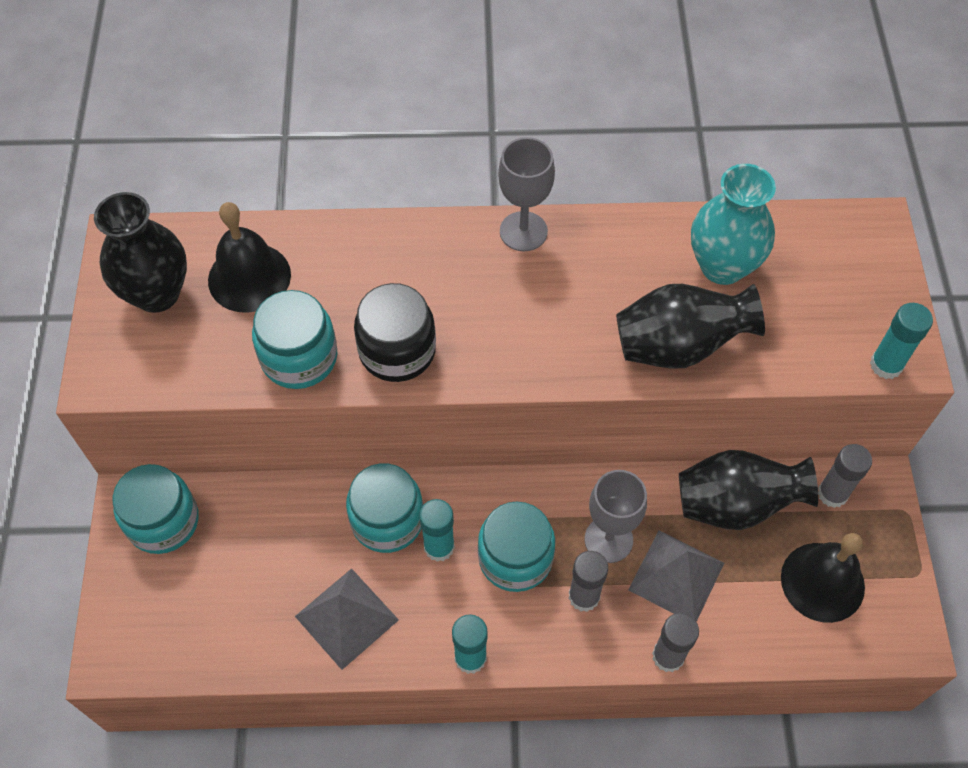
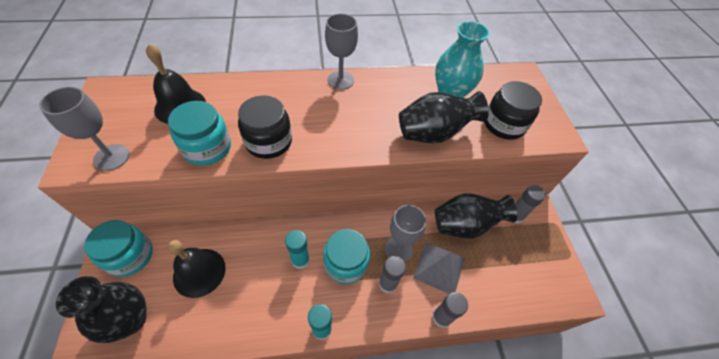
camera: 10 degrees left, 5 degrees down
black vase [94,192,187,313] -> black vase moved to [56,276,147,343]
grey pyramid [295,568,399,670] -> none
turquoise jar [346,463,423,553] -> none
black bell [781,533,865,623] -> black bell moved to [168,240,226,298]
turquoise glue stick [870,303,933,379] -> none
none -> grey goblet [39,87,130,171]
none -> black jar [484,81,542,140]

